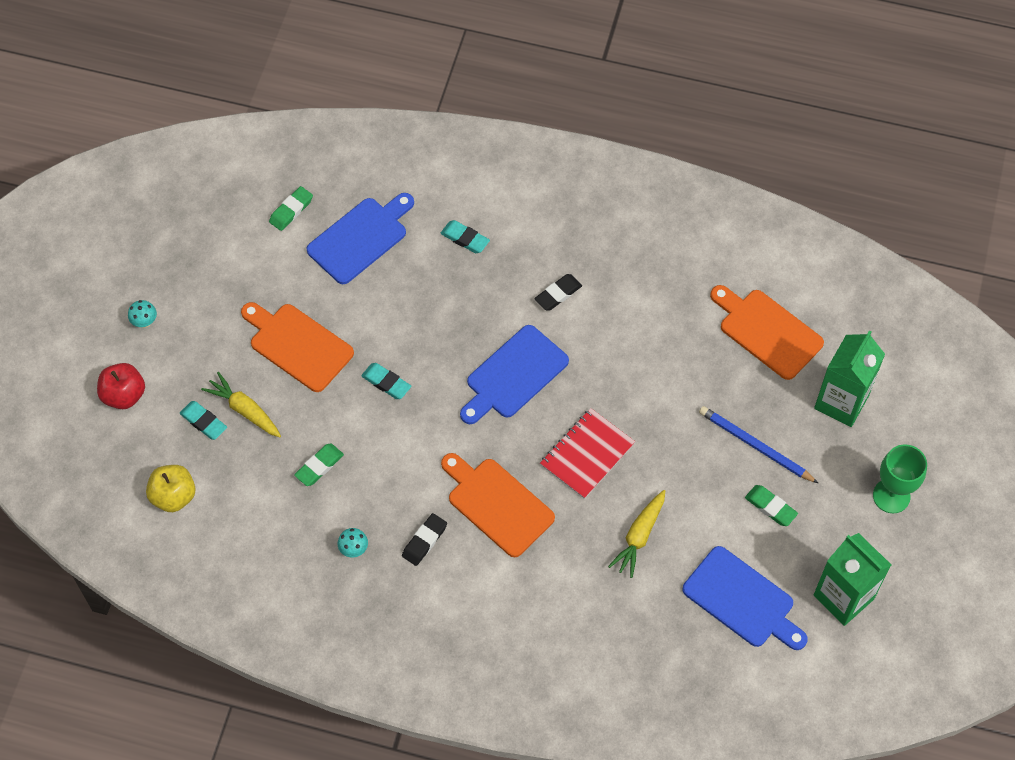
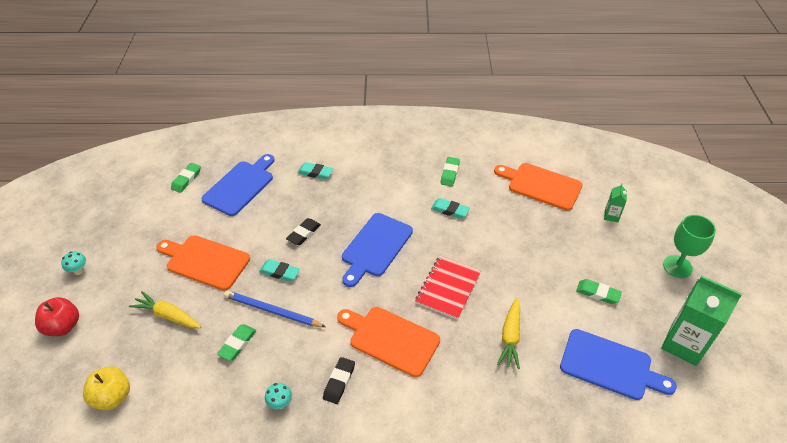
camera: 15 degrees left, 15 degrees down
turquoise eraser [179,401,227,440] -> turquoise eraser moved to [431,198,470,219]
black eraser [534,274,582,311] -> black eraser moved to [286,218,321,245]
blue pencil [699,406,818,483] -> blue pencil moved to [224,290,326,327]
green carton [814,330,885,427] -> green carton [604,183,627,222], size x0.47
none -> green eraser [441,157,460,187]

